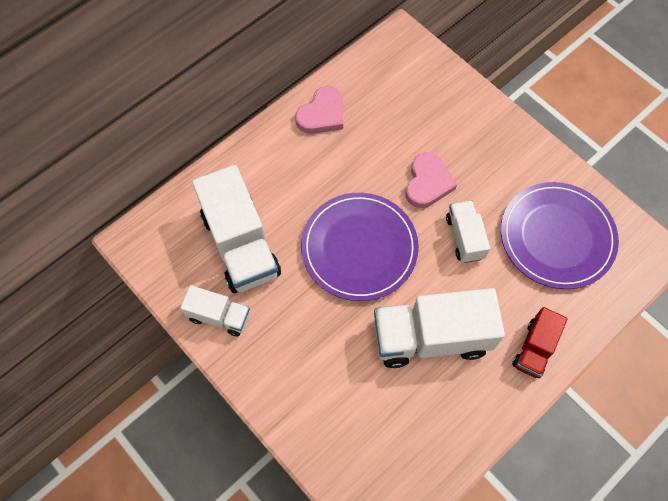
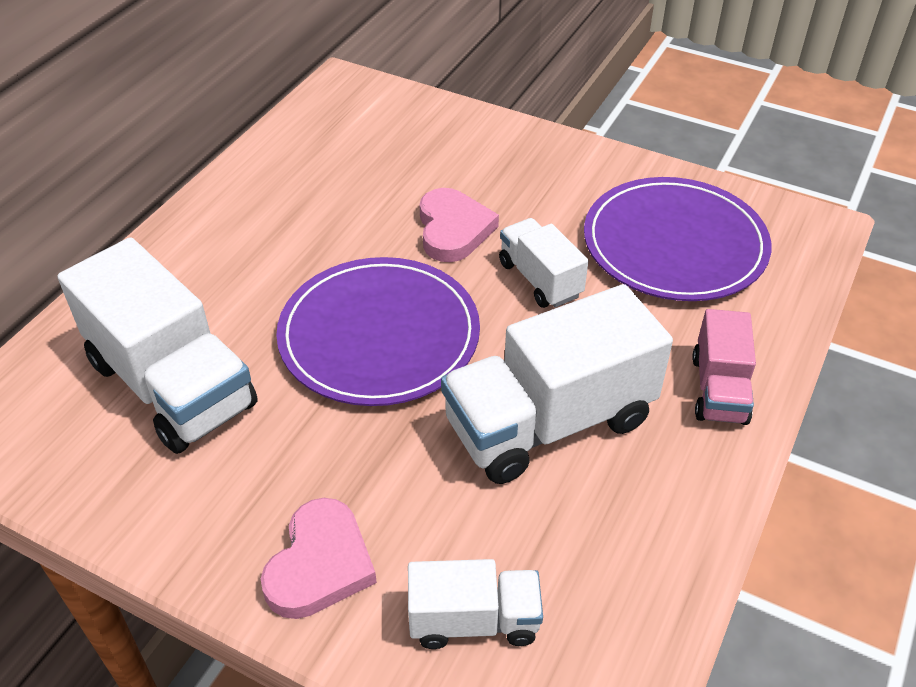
camera: 20 degrees left, 20 degrees down
white truck [180,285,250,336] -> white truck moved to [408,559,543,649]
pink heart [295,86,343,134] -> pink heart moved to [261,498,377,619]
red truck [512,307,568,378] -> pink truck [692,309,756,425]

